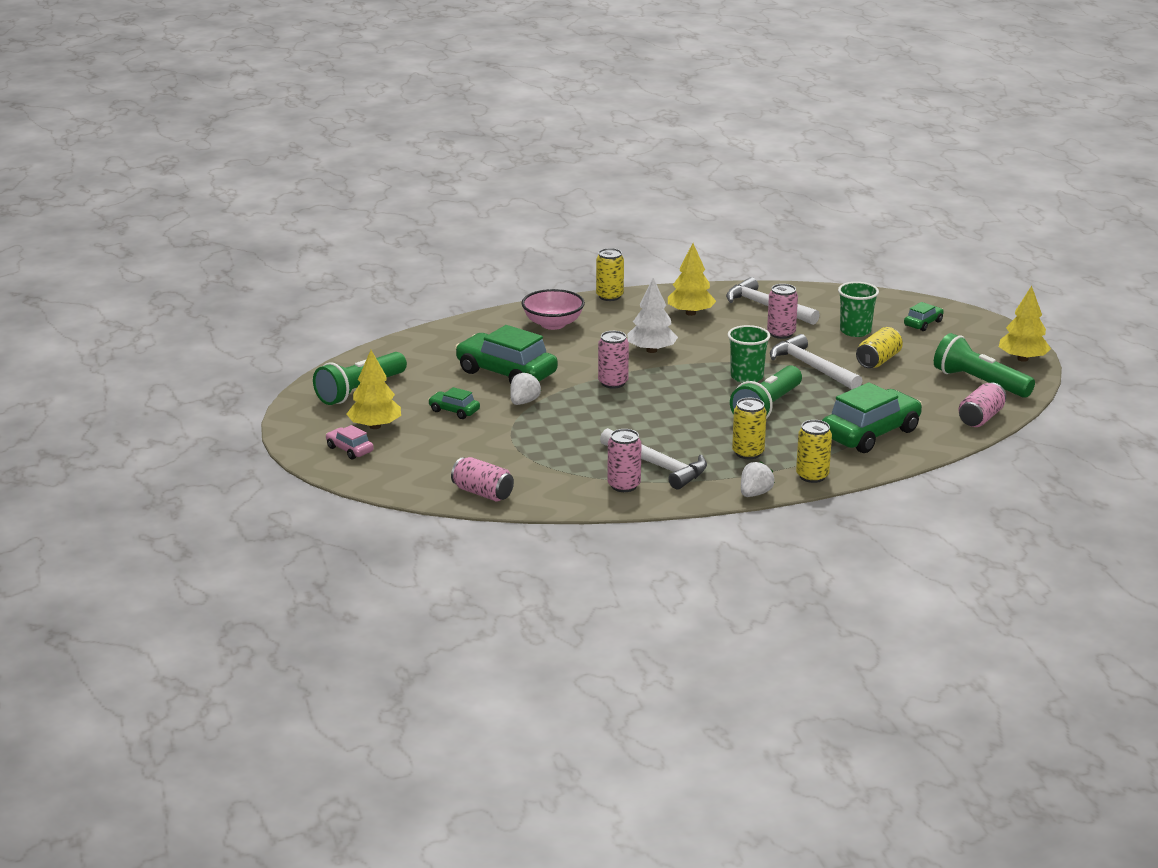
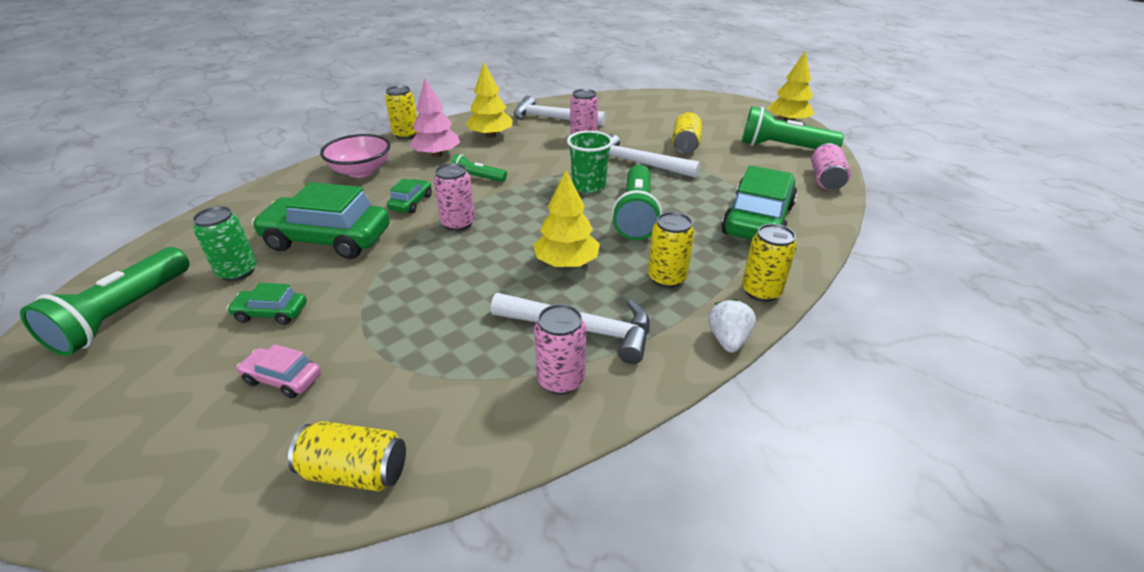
camera: 25 degrees left, 10 degrees up
pink car [326,425,374,459] -> pink car moved to [237,344,321,398]
yellow tree [346,350,401,429] -> yellow tree moved to [533,170,600,267]
pink can [451,457,514,501] -> yellow can [288,421,406,492]
white strawberry [510,372,541,405] -> none
white tree [627,278,678,353] -> green flashlight [451,154,507,182]
green cup [838,282,879,337] -> none
green car [904,302,944,331] -> green car moved to [387,179,432,213]
none -> green can [193,206,257,281]
none -> pink tree [410,78,460,157]

